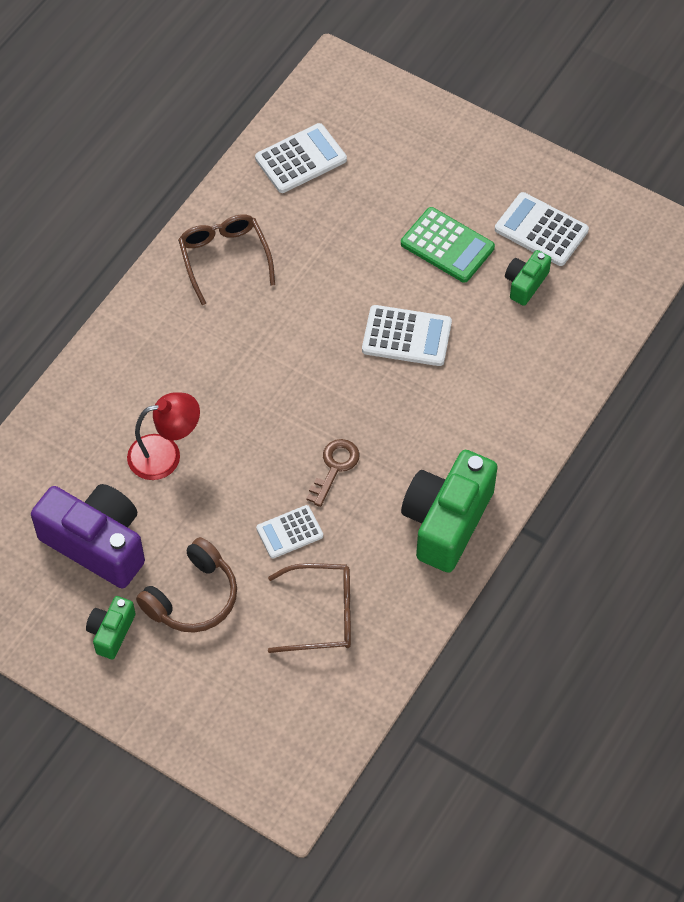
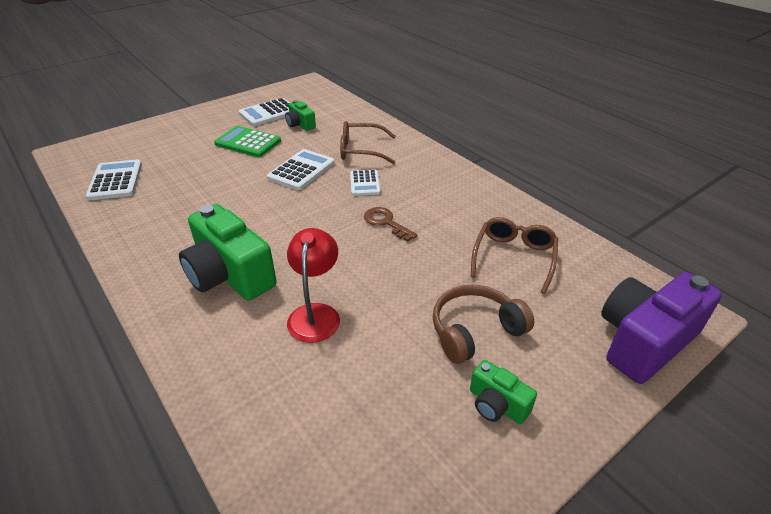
camera: 70 degrees left, 20 degrees down
purple camera [31,484,145,589] -> purple camera moved to [601,272,722,384]
brown headphones [136,537,237,633] -> brown headphones turned 90 degrees counterclockwise [433,284,534,364]
brown glasses [178,214,275,305] -> brown glasses moved to [340,121,396,164]
white calculator [256,505,323,558] -> white calculator moved to [350,169,380,196]
green calculator [401,207,495,283] -> green calculator turned 120 degrees counterclockwise [214,126,281,157]
green camera [401,450,498,573] -> green camera moved to [179,204,276,300]

